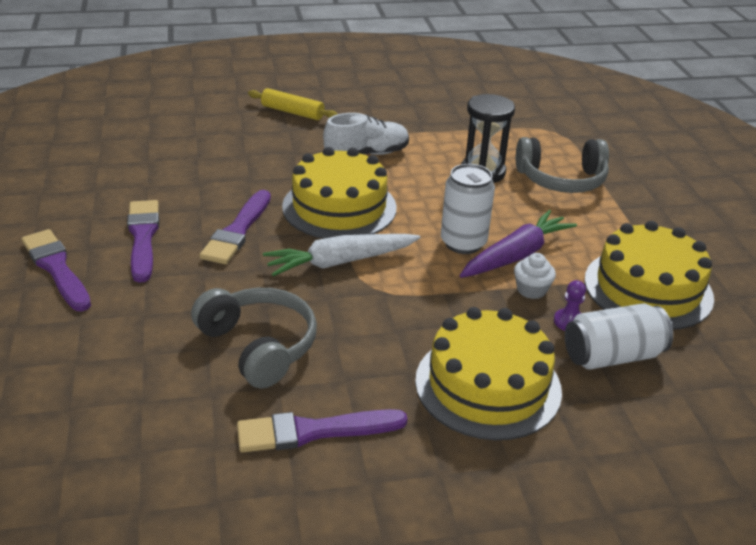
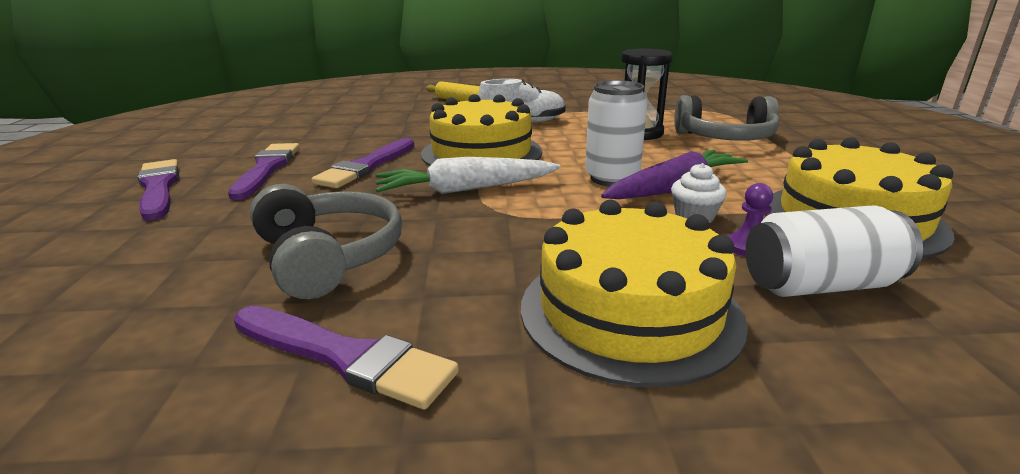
camera: 10 degrees right, 10 degrees down
purple brush [237,409,408,453] -> purple brush turned 150 degrees counterclockwise [234,306,459,410]

